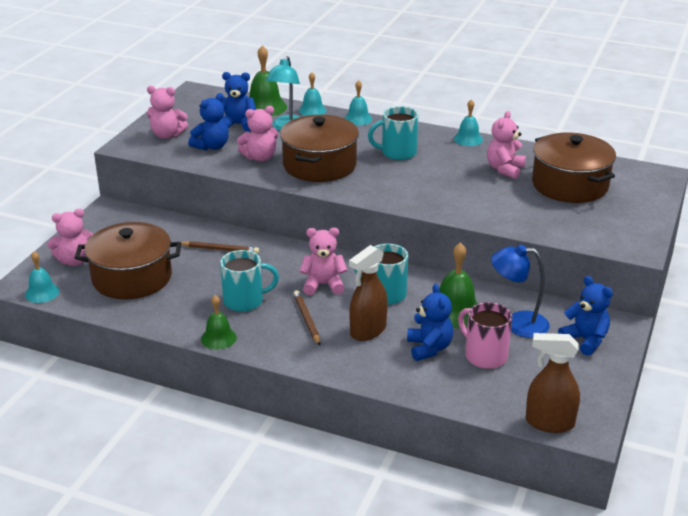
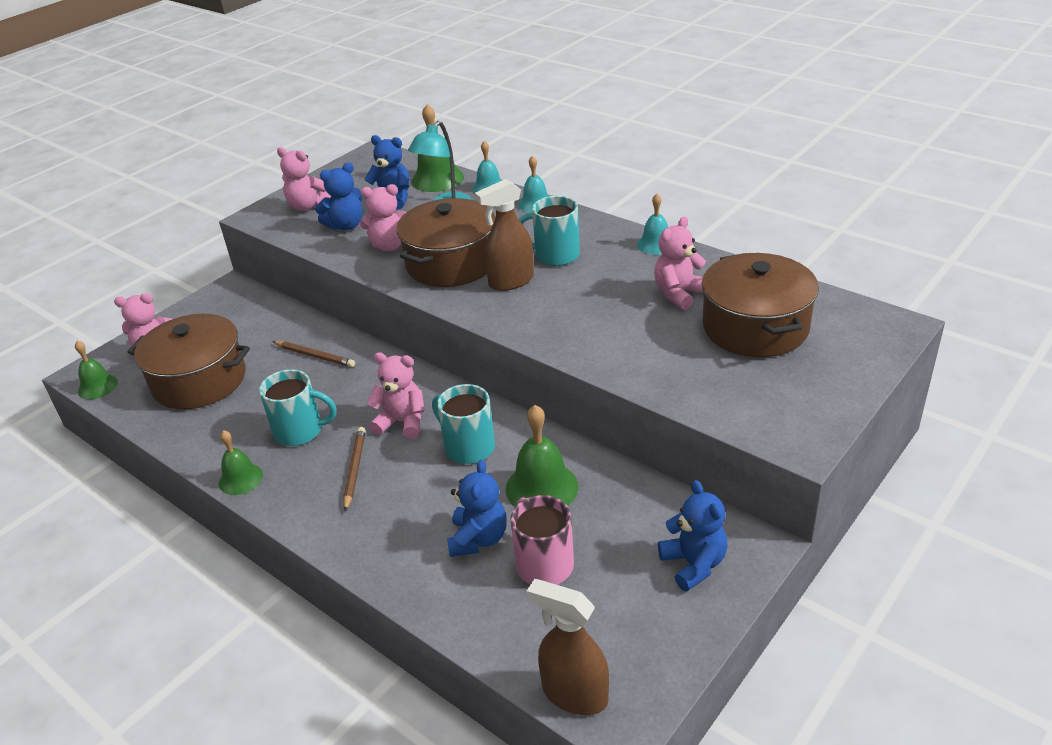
camera: 20 degrees right, 5 degrees up
turquoise bell [25,251,59,303] -> green bell [75,341,118,400]
brown spray bottle [349,245,388,341] -> brown spray bottle moved to [475,179,534,291]
blue lamp [491,244,550,338] -> none

